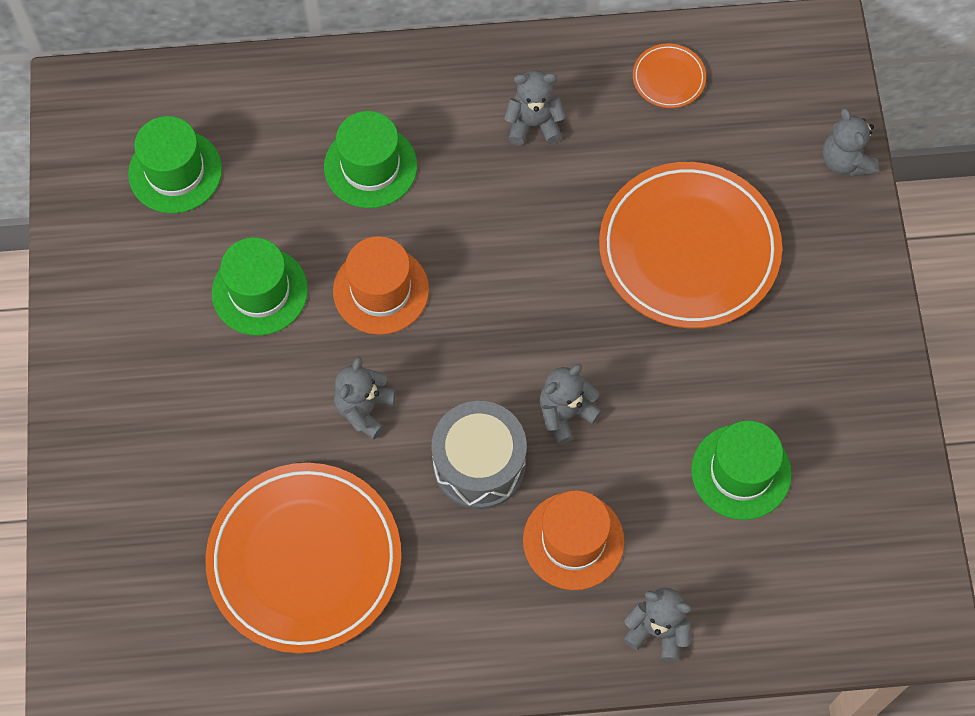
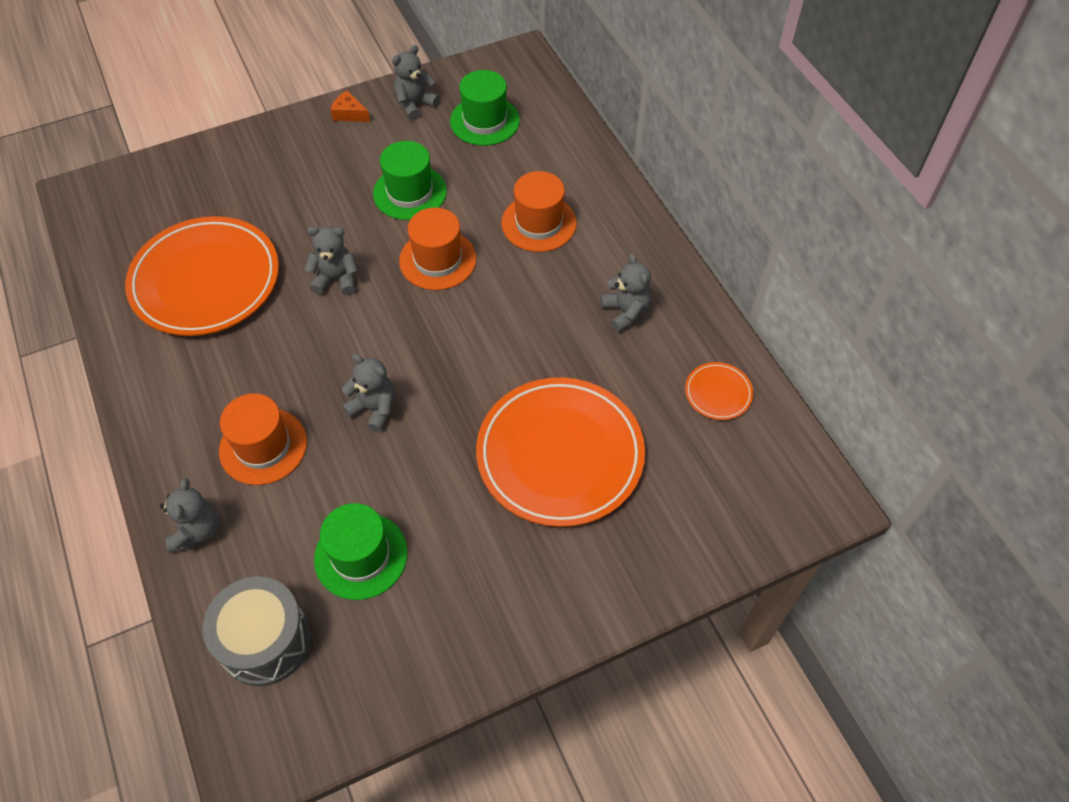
camera: 70 degrees right, 10 degrees down
green hat [324,111,417,208] -> orange hat [501,171,577,252]
grey drum [431,401,527,509] -> grey drum moved to [203,576,311,686]
grey teddy bear [822,108,879,176] -> grey teddy bear moved to [392,45,440,120]
none -> orange cheese [330,90,370,122]

